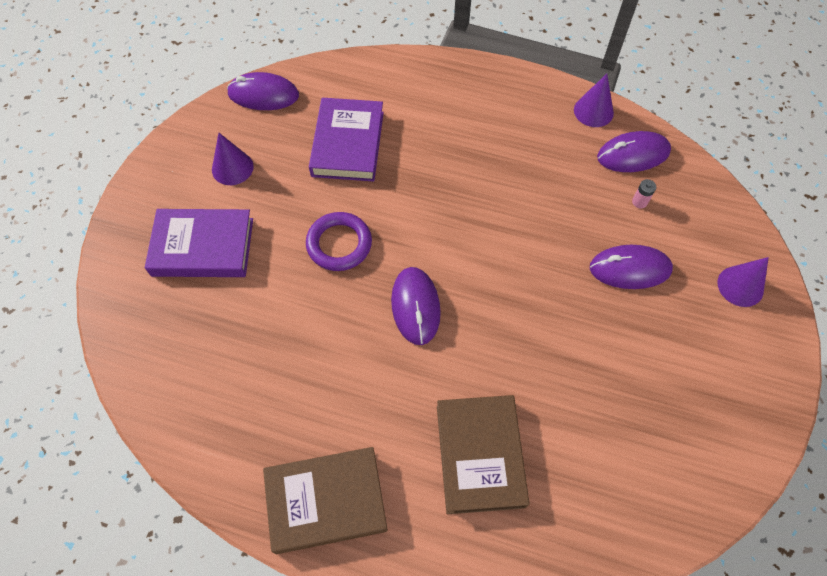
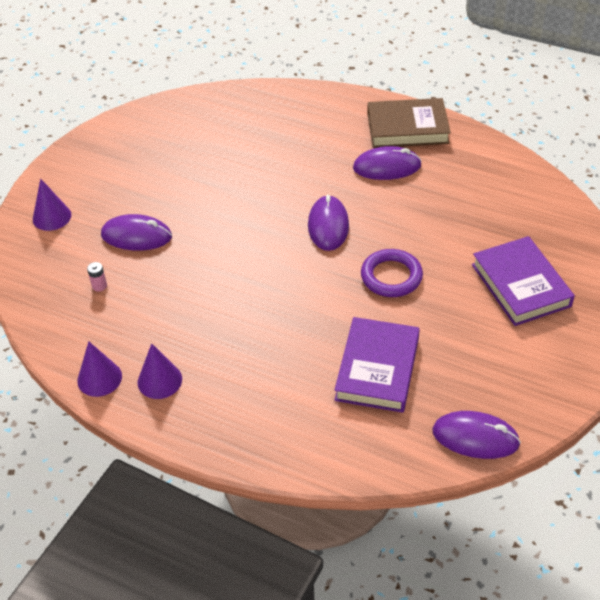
camera: 170 degrees left, 15 degrees down
purple book [145,209,253,277] -> purple book turned 60 degrees clockwise [472,236,575,326]
purple cone [212,133,254,185] -> purple cone moved to [137,343,182,399]
brown book [437,395,530,514] -> none
purple mouse [597,131,671,172] -> purple mouse moved to [353,146,422,180]

